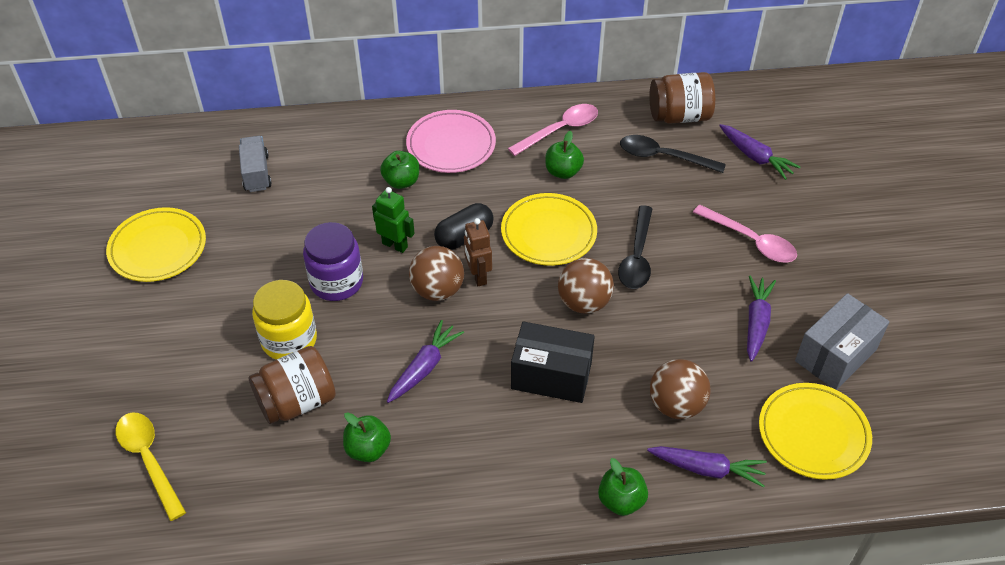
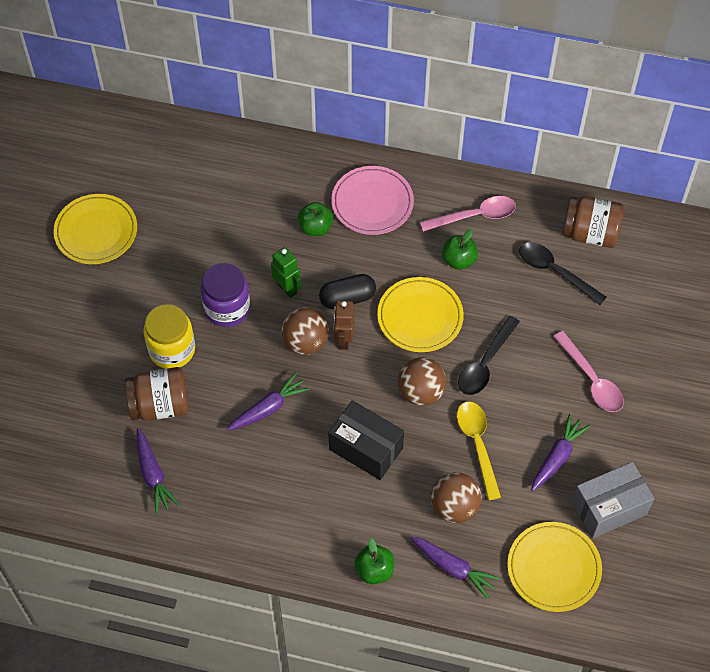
camera: 20 degrees right, 10 degrees up
yellow spoon [116,413,186,521] -> yellow spoon moved to [457,402,501,500]
grey truck [239,136,272,192] -> none
green apple [343,413,391,462] -> none
purple carrot [719,124,800,180] -> purple carrot moved to [136,429,180,514]

